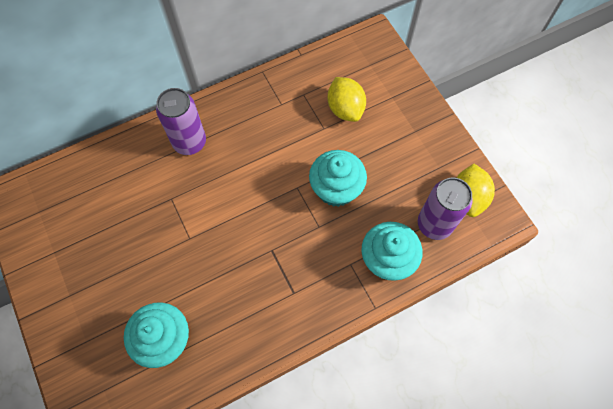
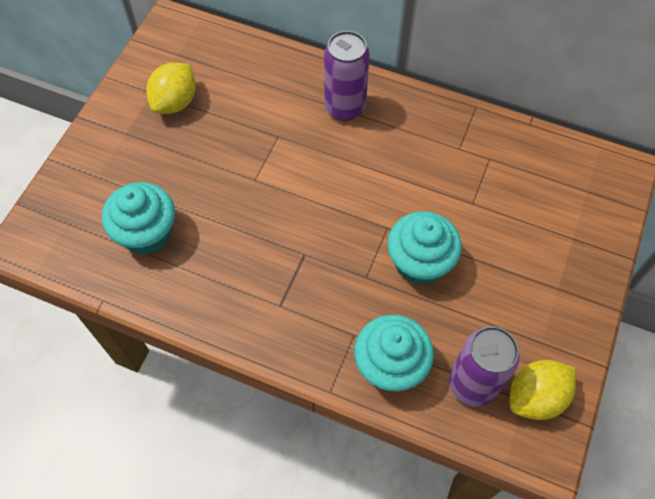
camera: 50 degrees right, 5 degrees down
yellow lemon [327,77,366,122] -> yellow lemon moved to [146,62,196,114]

